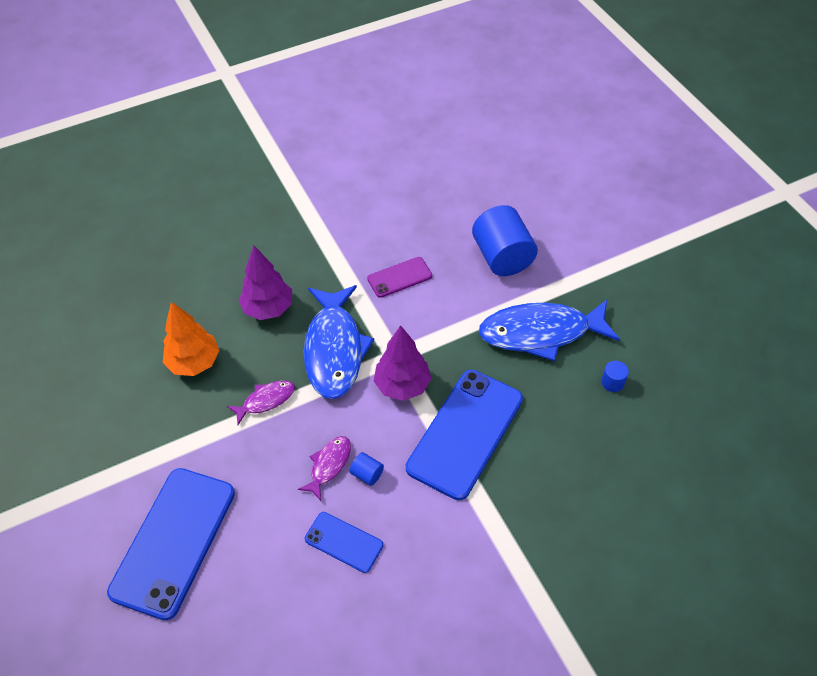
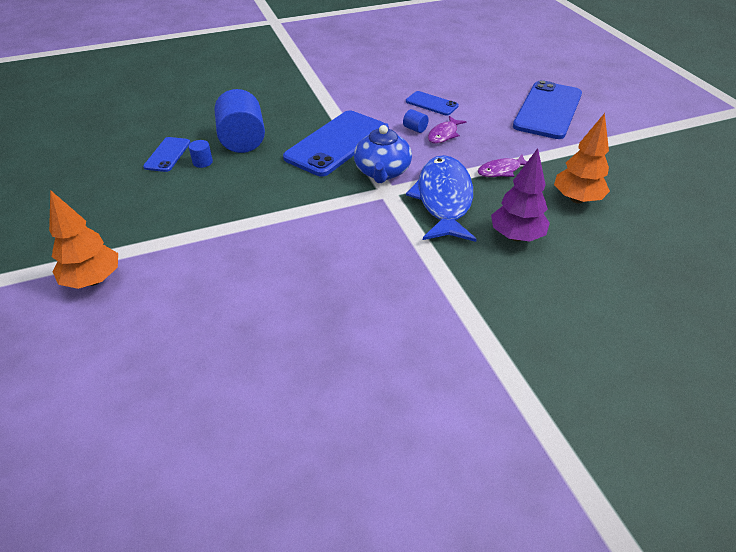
camera: 175 degrees left, 10 degrees down
purple phone [367,257,432,298] -> none
purple tree [374,325,431,401] -> blue teapot [354,123,412,183]
blue cylinder [472,205,538,276] -> blue cylinder moved to [215,89,265,153]
blue fish [479,300,620,361] -> none
none -> orange tree [49,190,118,289]
none -> blue phone [143,137,190,172]

